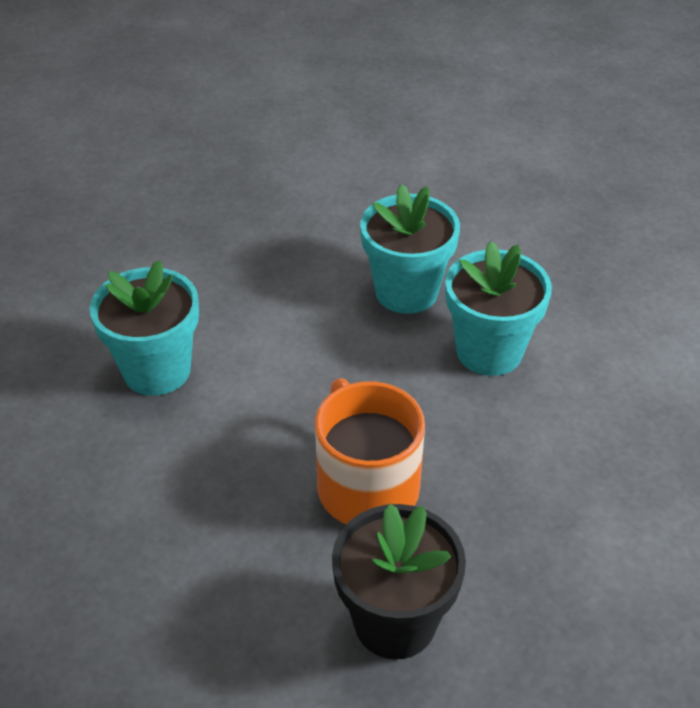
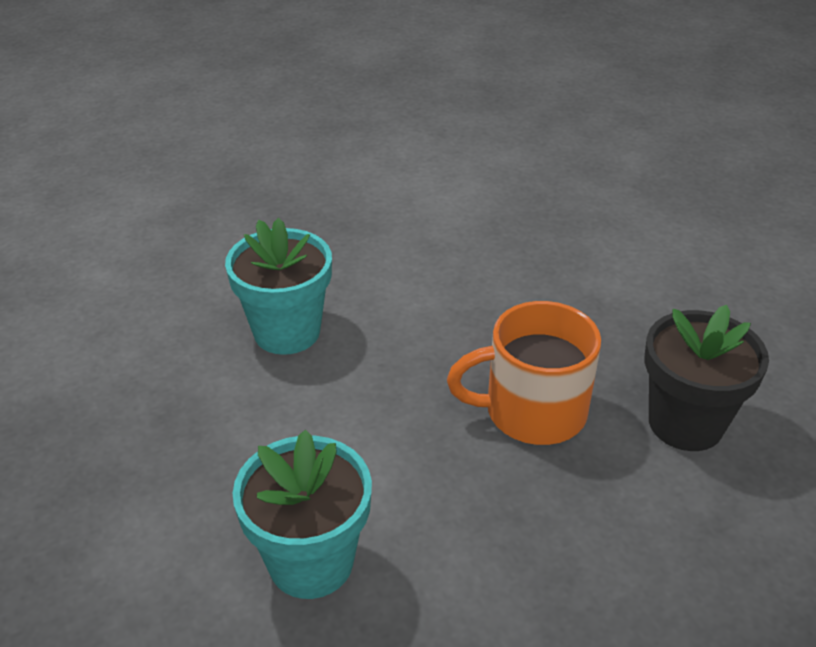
camera: 75 degrees left, 5 degrees down
turquoise flower pot [445,241,552,376] -> none

